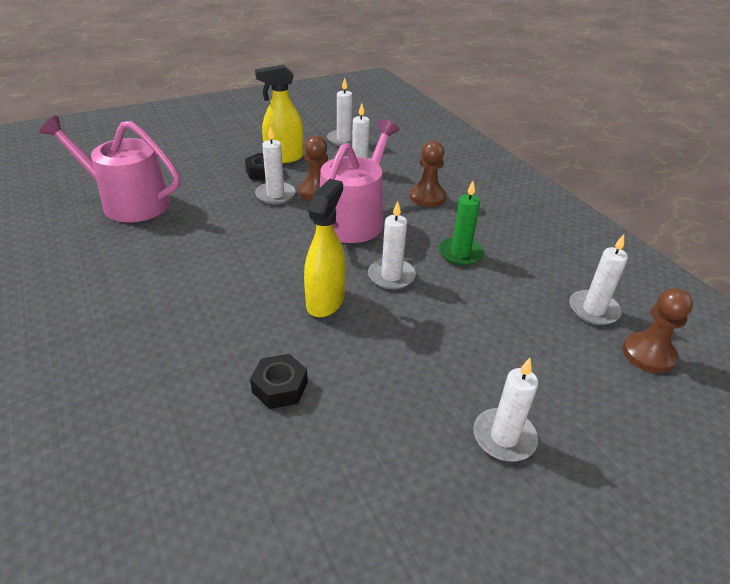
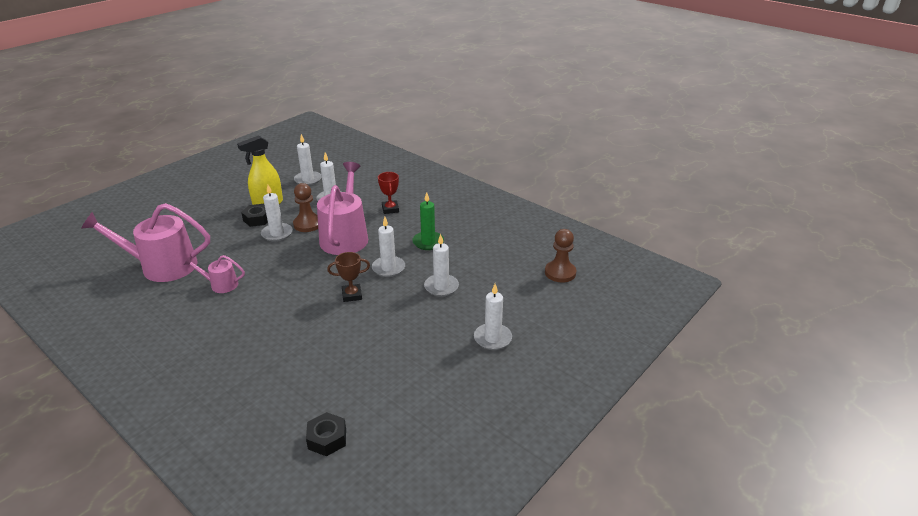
camera: 20 degrees left, 5 degrees down
black nut [250,354,308,409] -> black nut moved to [306,412,346,457]
yellow spray bottle [304,179,346,317] -> brown trophy [327,252,370,302]
brown pawn [410,141,446,207] -> red trophy [378,172,399,214]
white candle [569,234,628,325] -> white candle moved to [424,234,459,297]
none -> pink watering can [184,255,245,293]

